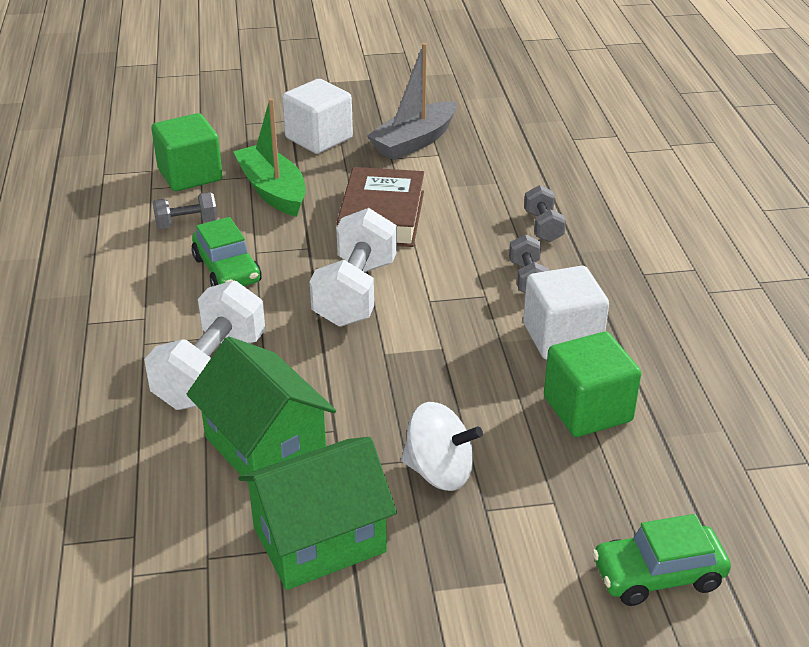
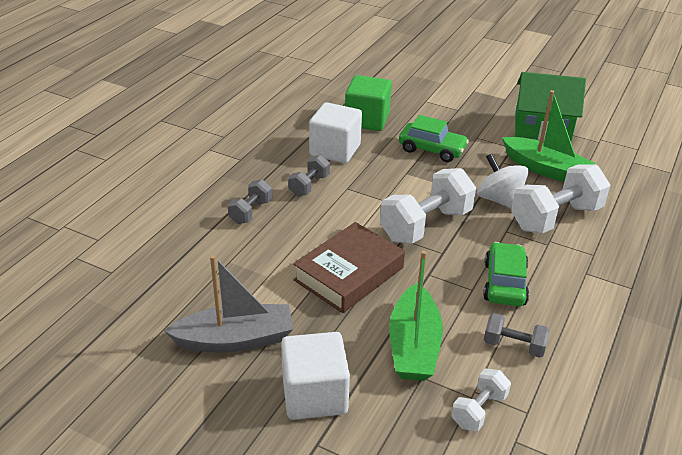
camera: 145 degrees left, 0 degrees up
green cube [151,113,223,191] -> white dumbbell [451,369,511,431]
green house [187,336,336,483] -> green boat [502,90,595,182]
white spinning top [401,402,483,491] -> white spinning top moved to [477,154,529,209]
green car [592,514,731,606] -> green car moved to [399,115,469,162]

